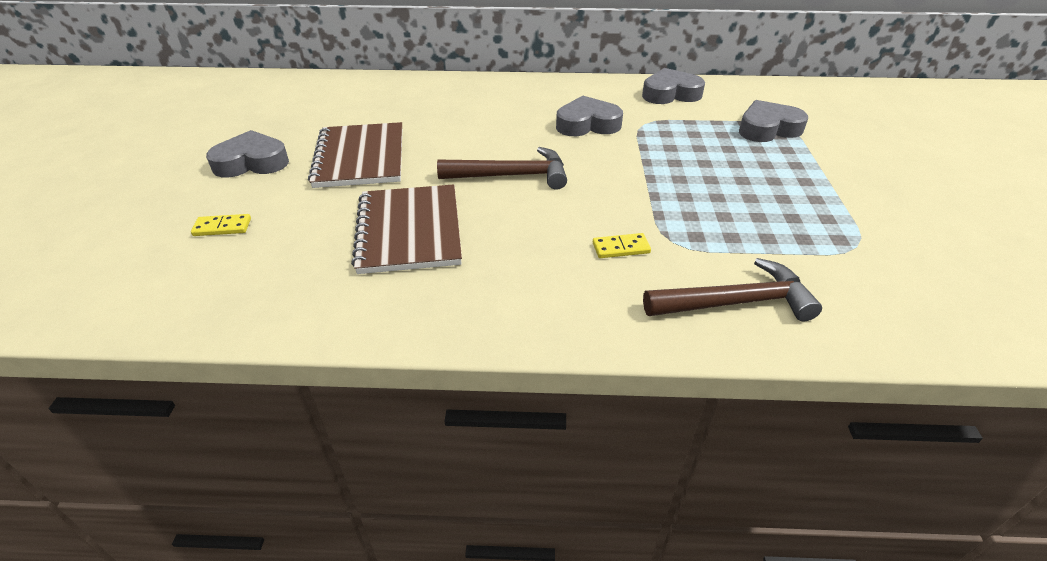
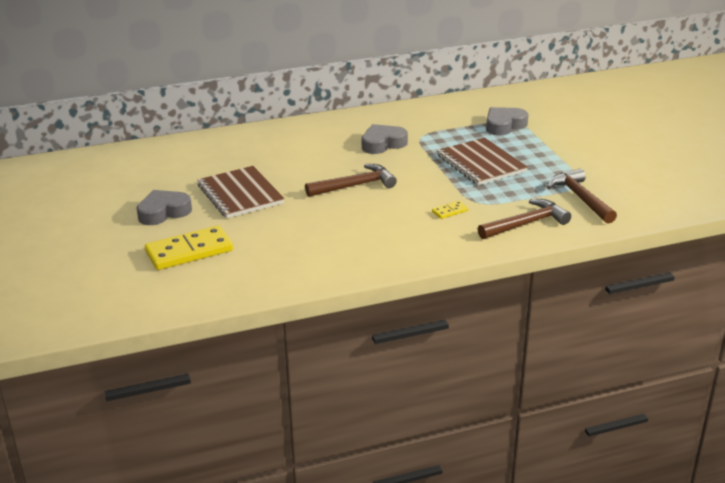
camera: 20 degrees left, 10 degrees down
yellow domino [191,214,251,236] -> yellow domino [145,226,233,270], size x2.24
brown notebook [351,184,462,274] -> brown notebook moved to [437,137,528,185]
grey heart [642,68,705,104] -> none
none -> brown hammer [547,169,617,224]

